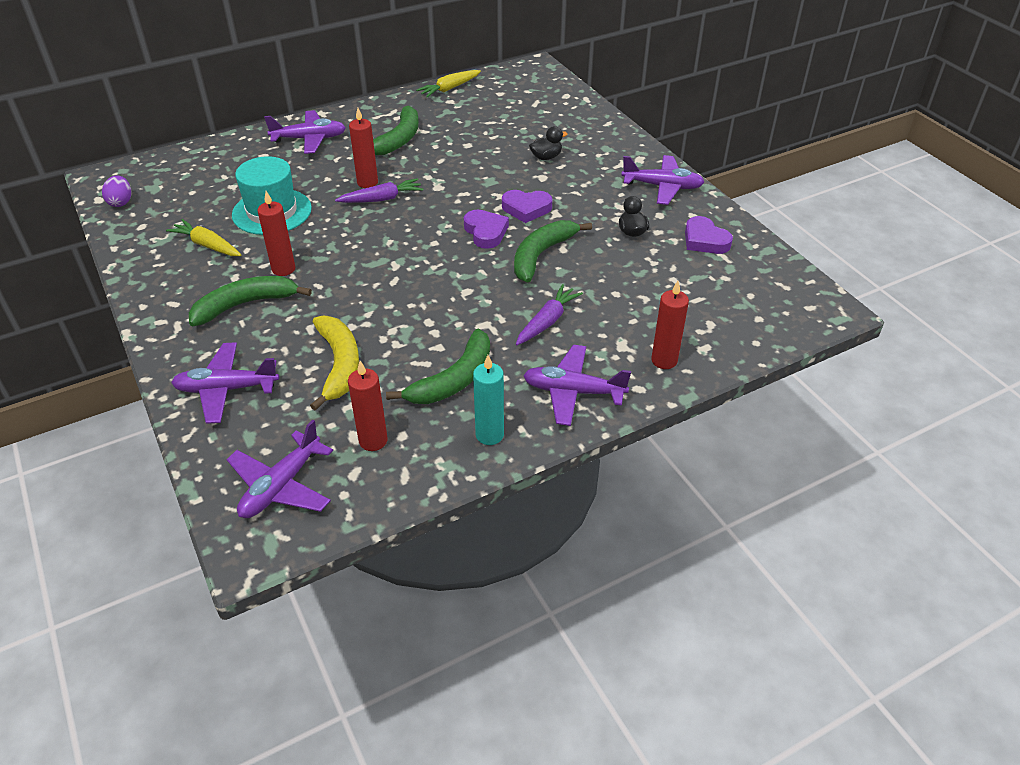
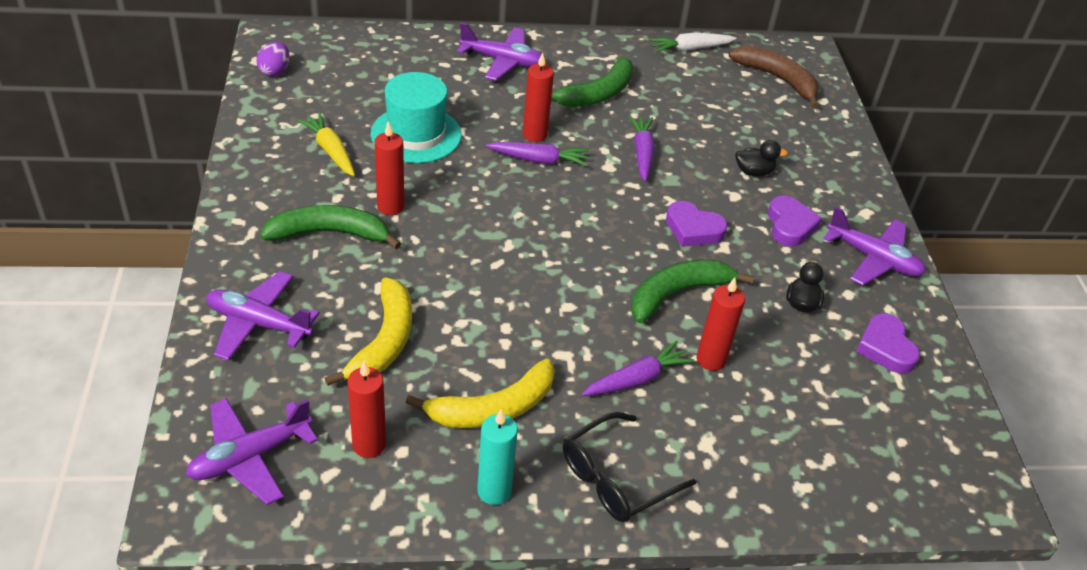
camera: 20 degrees right, 0 degrees up
green banana [386,329,490,404] -> yellow banana [406,359,555,428]
yellow carrot [416,70,481,97] -> white carrot [649,33,737,53]
purple heart [464,210,509,249] -> purple heart moved to [768,195,822,247]
purple plane [523,345,631,426] -> black glasses [563,412,696,522]
red candle [651,281,689,369] -> red candle moved to [697,278,745,371]
none -> purple carrot [629,115,655,182]
none -> brown banana [729,45,819,108]

